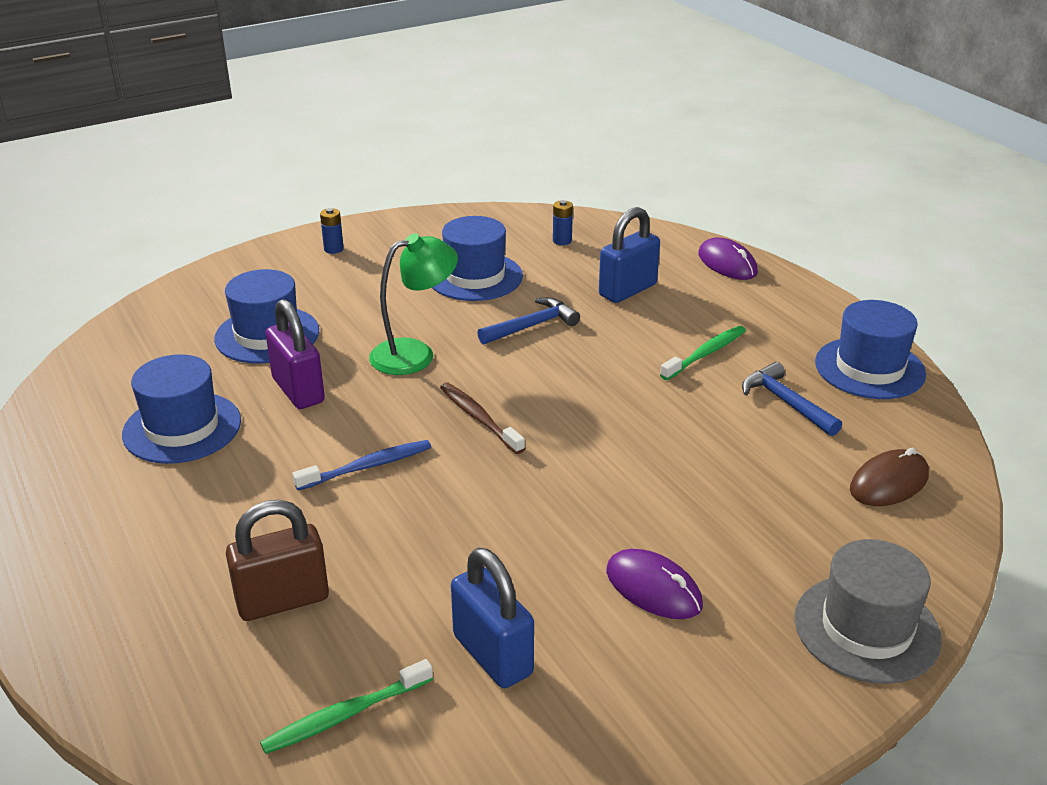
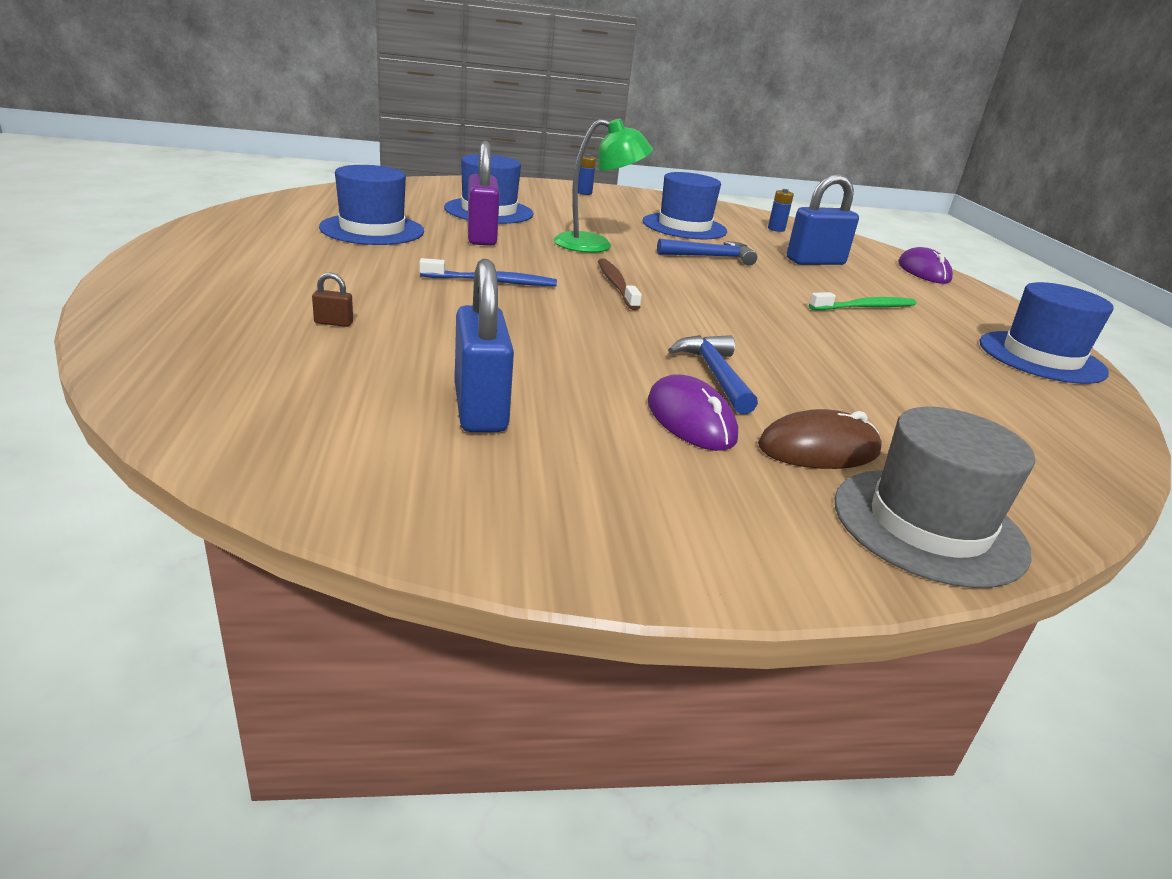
camera: 20 degrees right, 5 degrees down
brown padlock [226,500,329,621] -> brown padlock [312,272,353,327], size x0.41
green toothbrush [260,659,433,754] -> none
blue hammer [742,362,842,436] -> blue hammer moved to [668,335,758,414]
brown mouse [850,448,929,506] -> brown mouse moved to [758,409,882,469]

